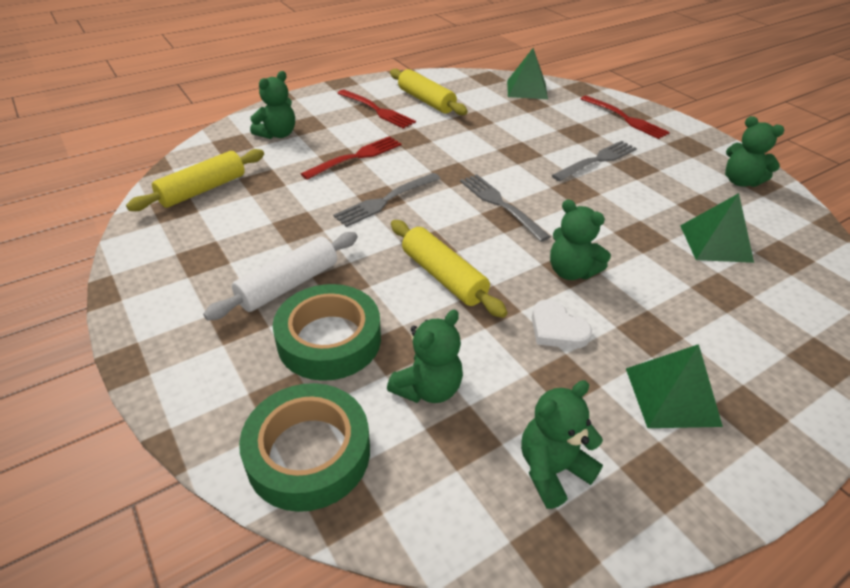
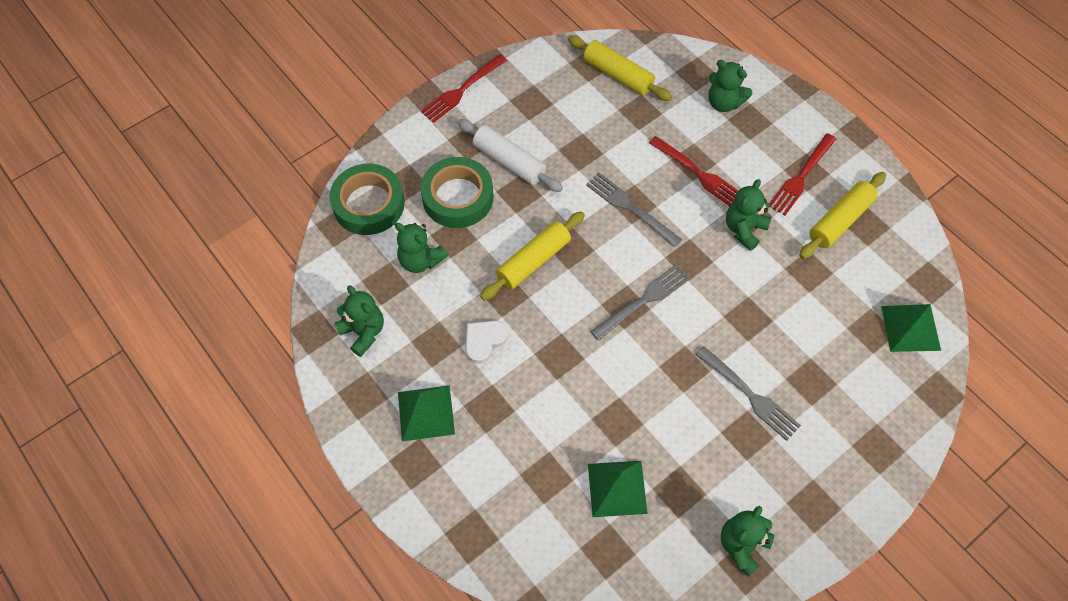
camera: 85 degrees right, 20 degrees up
green teddy bear [550,199,611,280] -> green teddy bear moved to [726,179,771,251]
red fork [581,95,670,139] -> red fork moved to [421,54,507,123]

